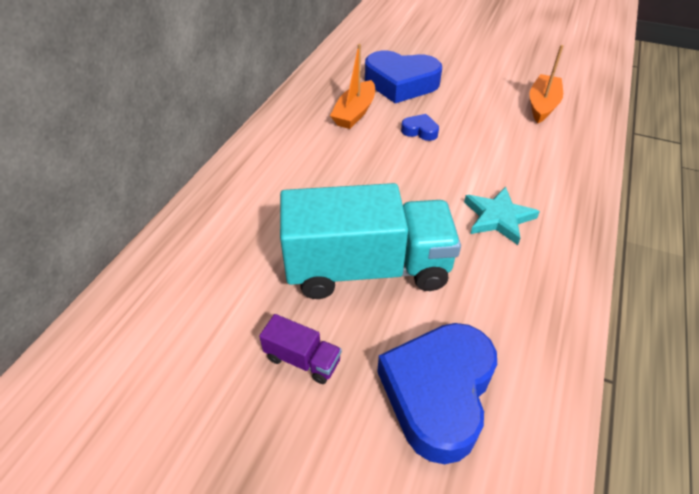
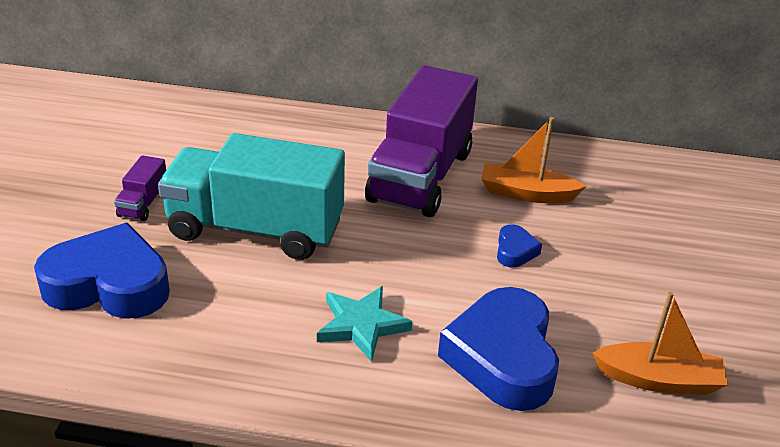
camera: 75 degrees right, 10 degrees down
turquoise truck [280,183,461,299] -> turquoise truck turned 120 degrees clockwise [158,133,345,260]
blue heart [365,51,442,103] -> blue heart moved to [438,287,559,411]
none -> purple truck [365,66,478,217]

